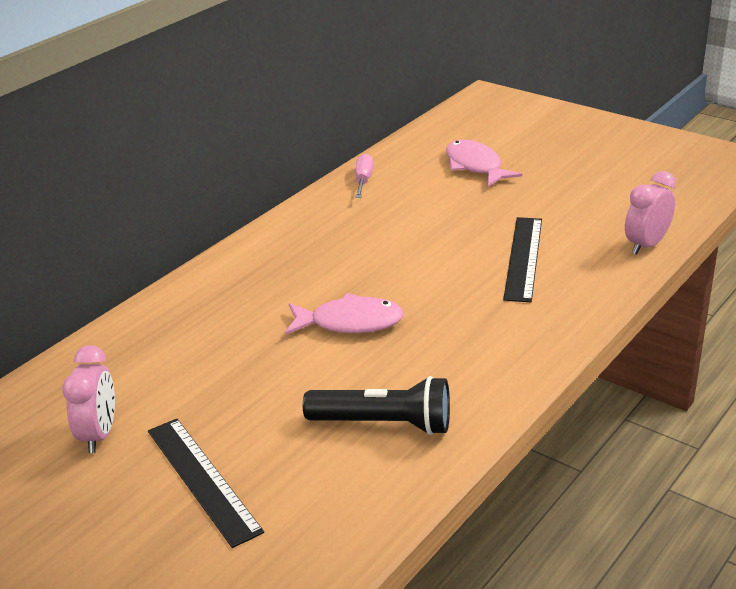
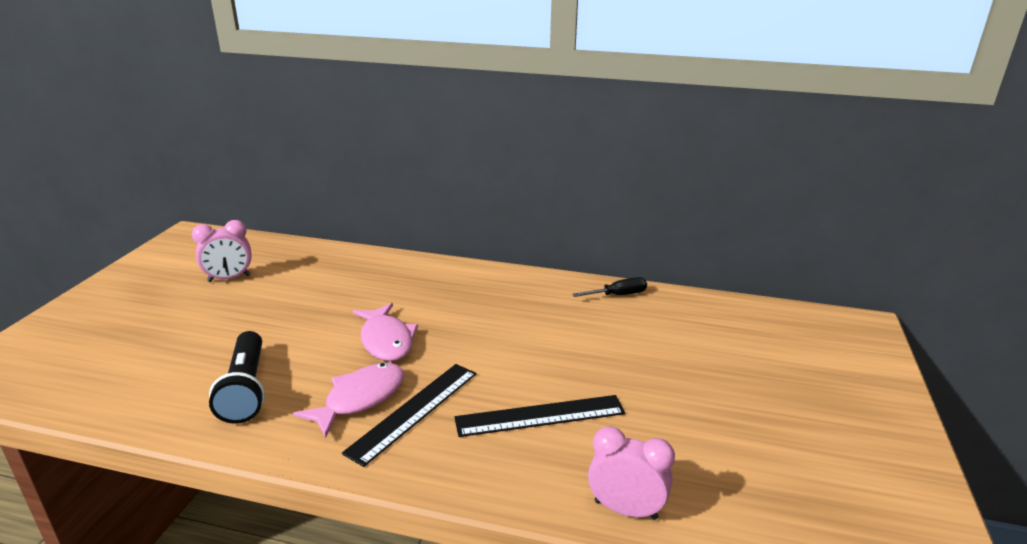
camera: 65 degrees right, 5 degrees down
black ruler [148,419,264,548] -> black ruler moved to [342,364,476,467]
pink screwdriver [355,154,373,198] -> black screwdriver [572,277,647,297]
pink fish [446,140,522,187] -> pink fish moved to [293,363,404,438]

